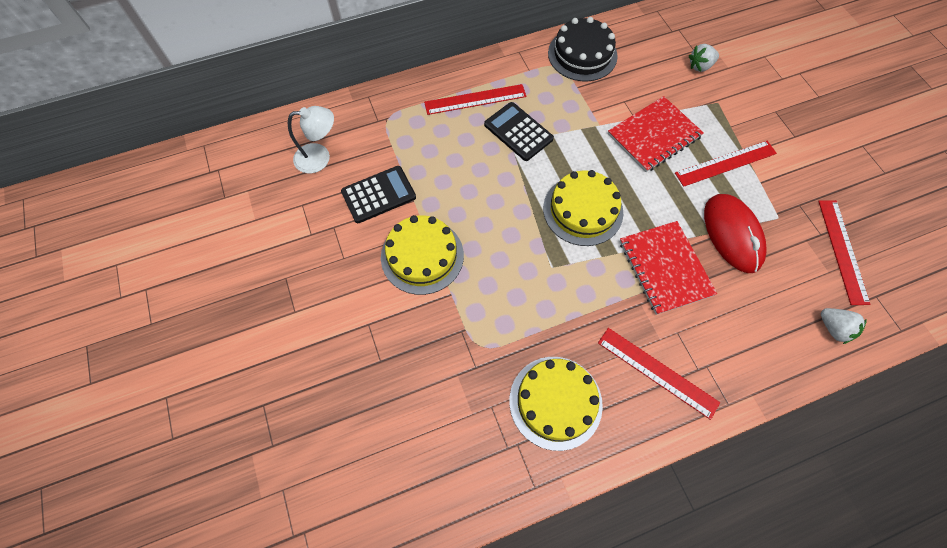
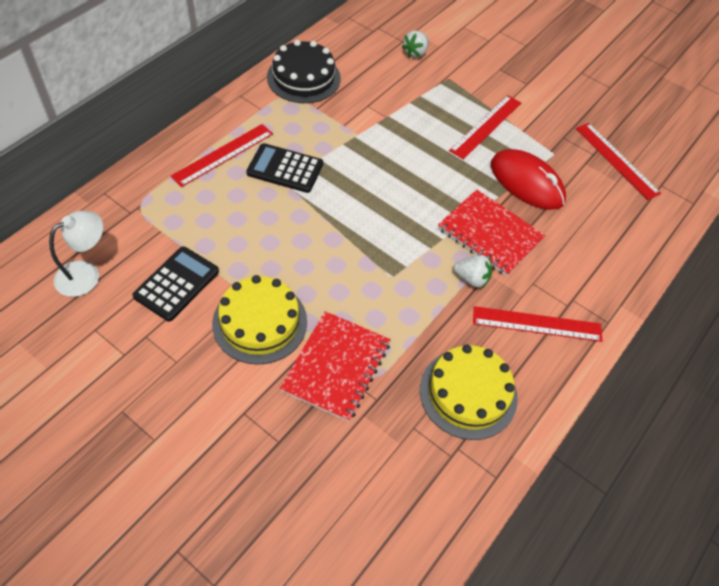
camera: 35 degrees left, 10 degrees down
yellow cake [543,170,623,246] -> none
red notebook [608,96,704,172] -> red notebook moved to [280,311,391,422]
white strawberry [821,308,867,344] -> white strawberry moved to [453,255,492,288]

